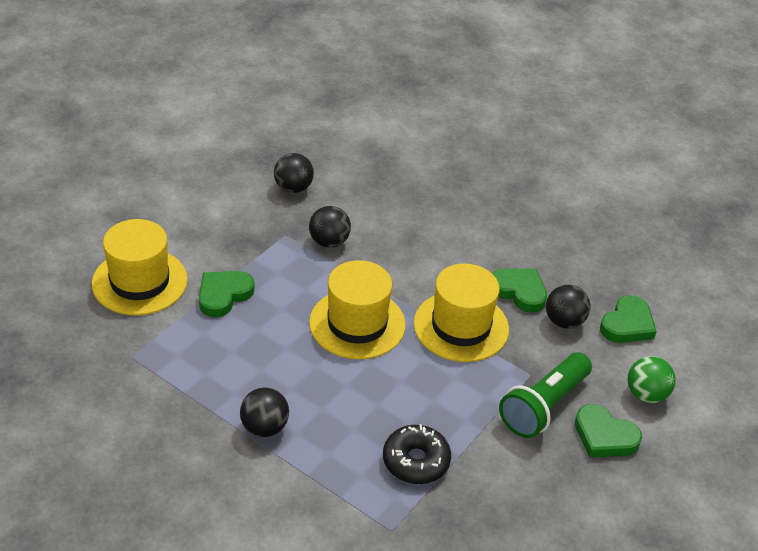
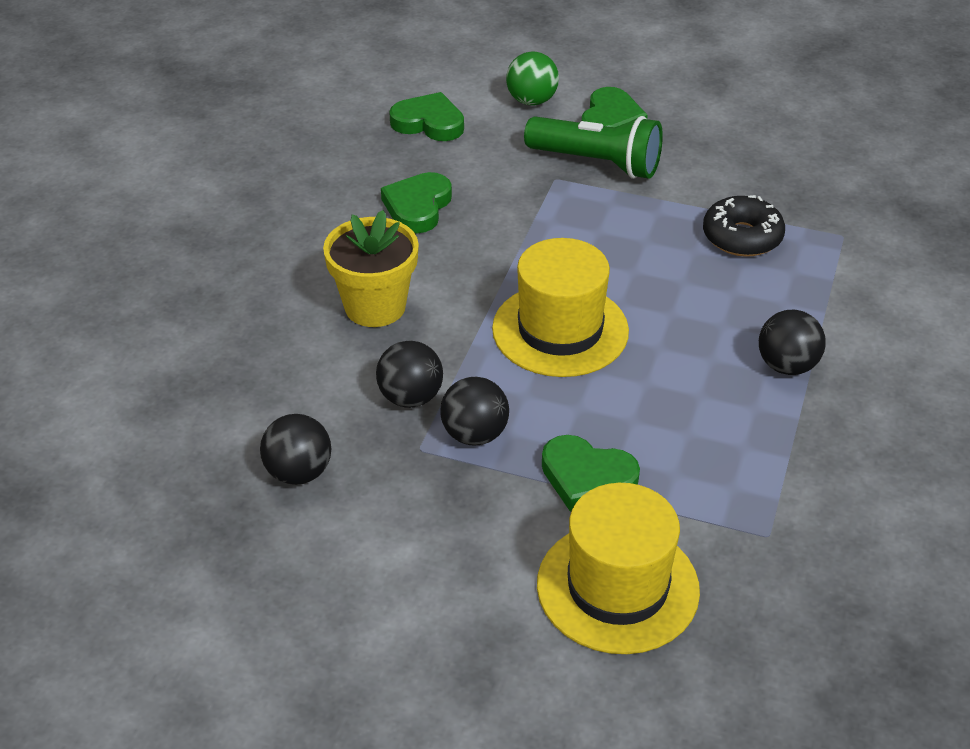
camera: 105 degrees left, 0 degrees up
yellow hat [414,263,509,362] -> none
black ball [546,284,590,329] -> black ball moved to [440,377,509,446]
none -> yellow flower pot [323,210,419,327]

